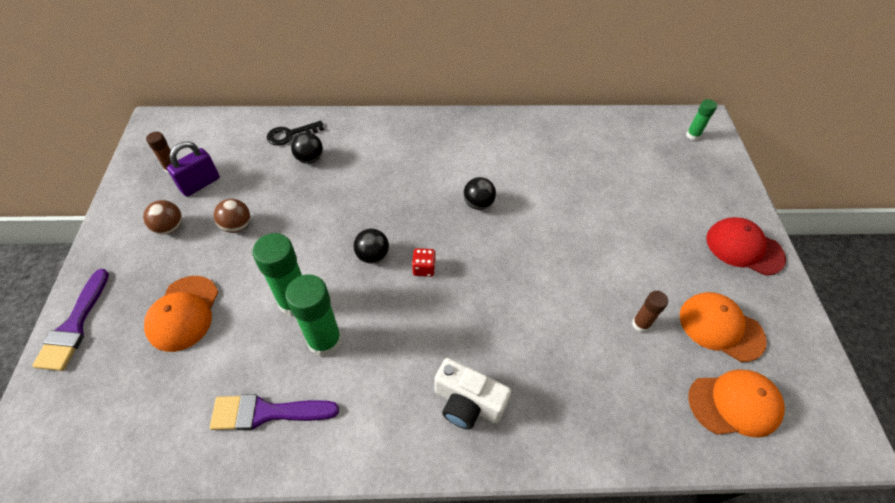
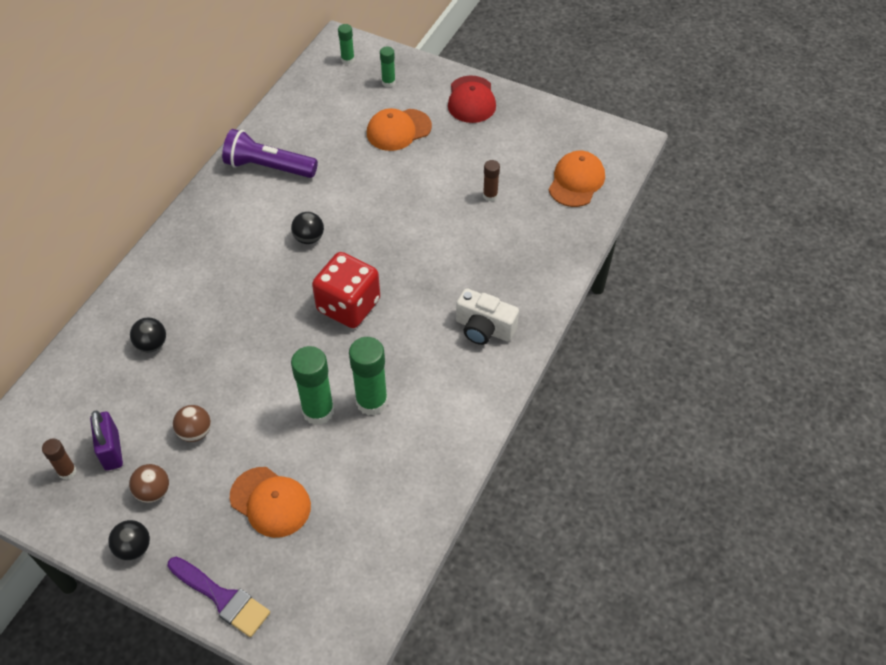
camera: 60 degrees left, 0 degrees up
purple brush [210,394,339,430] -> none
black key [267,121,324,146] -> none
black ball [353,229,389,264] -> black ball moved to [108,520,150,561]
red dice [412,248,436,277] -> red dice [312,252,380,328], size x2.43
white camera [435,358,511,430] -> white camera turned 60 degrees clockwise [456,288,519,345]
orange cap [680,292,767,362] -> orange cap moved to [367,108,432,151]
red cap [706,217,786,275] -> red cap turned 60 degrees counterclockwise [448,75,496,123]
none -> purple flashlight [222,129,318,178]
none -> green glue stick [380,47,396,87]

